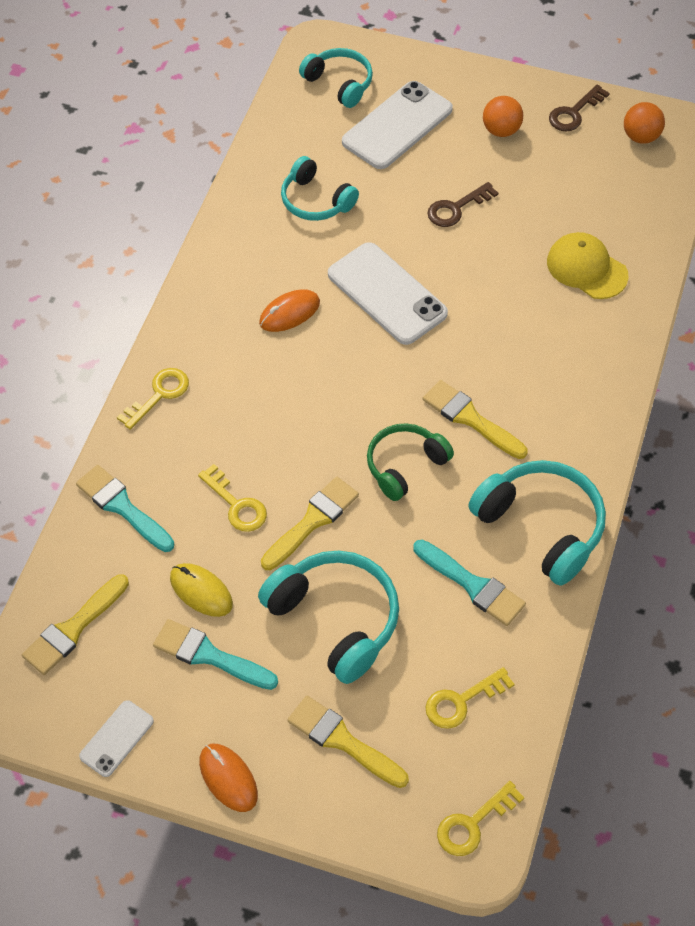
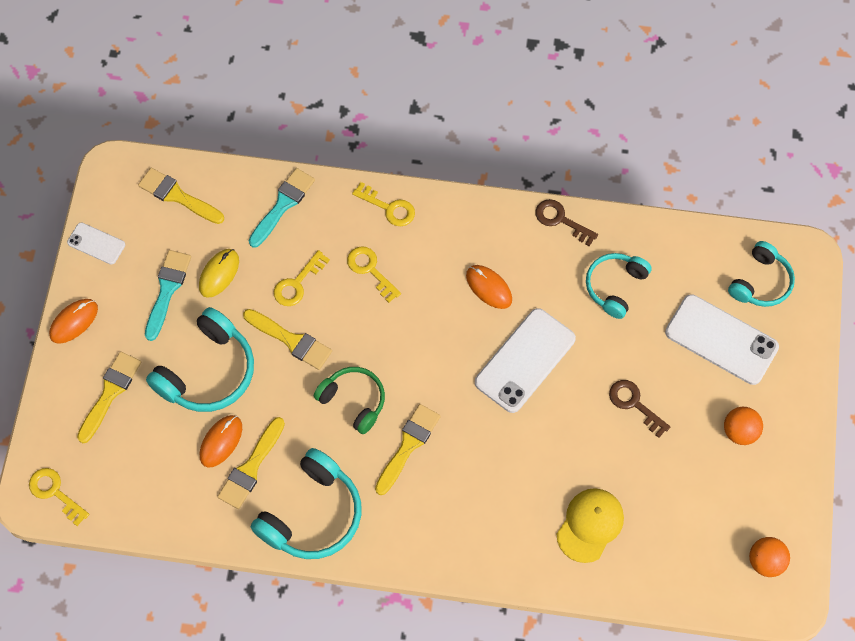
camera: 80 degrees right, 10 degrees up
turquoise brush [413,540,526,626] -> yellow brush [217,417,285,509]
yellow key [425,667,515,729] -> yellow key moved to [347,246,401,303]
brown key [549,85,610,131] -> brown key moved to [535,199,598,246]
none -> orange mouse [200,415,242,468]

